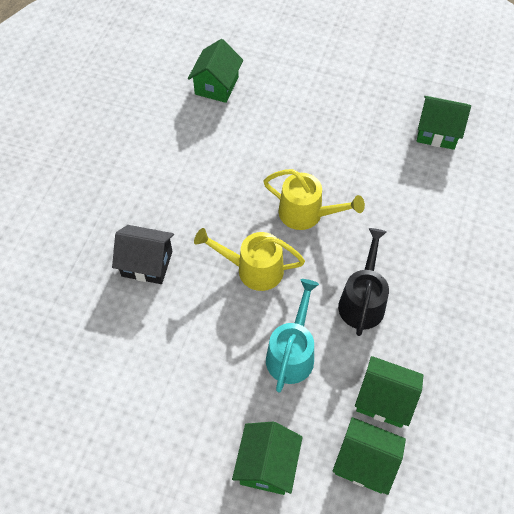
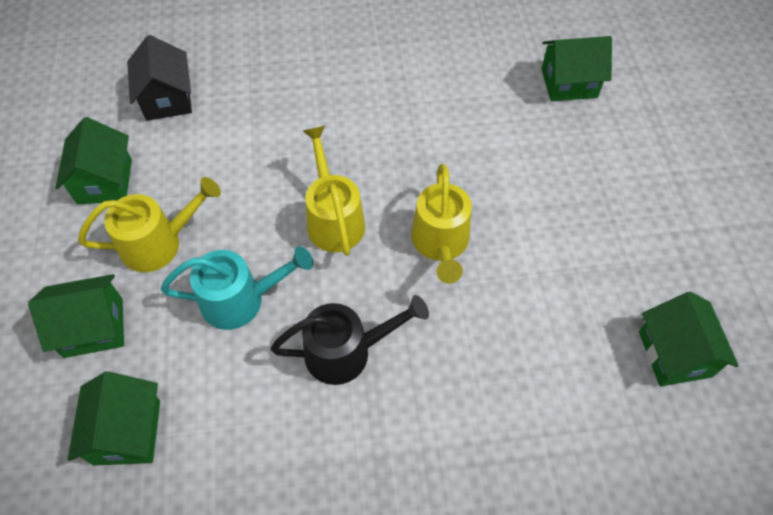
camera: 65 degrees right, 0 degrees up
black house [112,225,174,284] -> black house moved to [127,35,192,121]
green house [355,356,423,428] -> green house moved to [55,117,132,204]
none -> yellow watering can [78,177,221,272]

